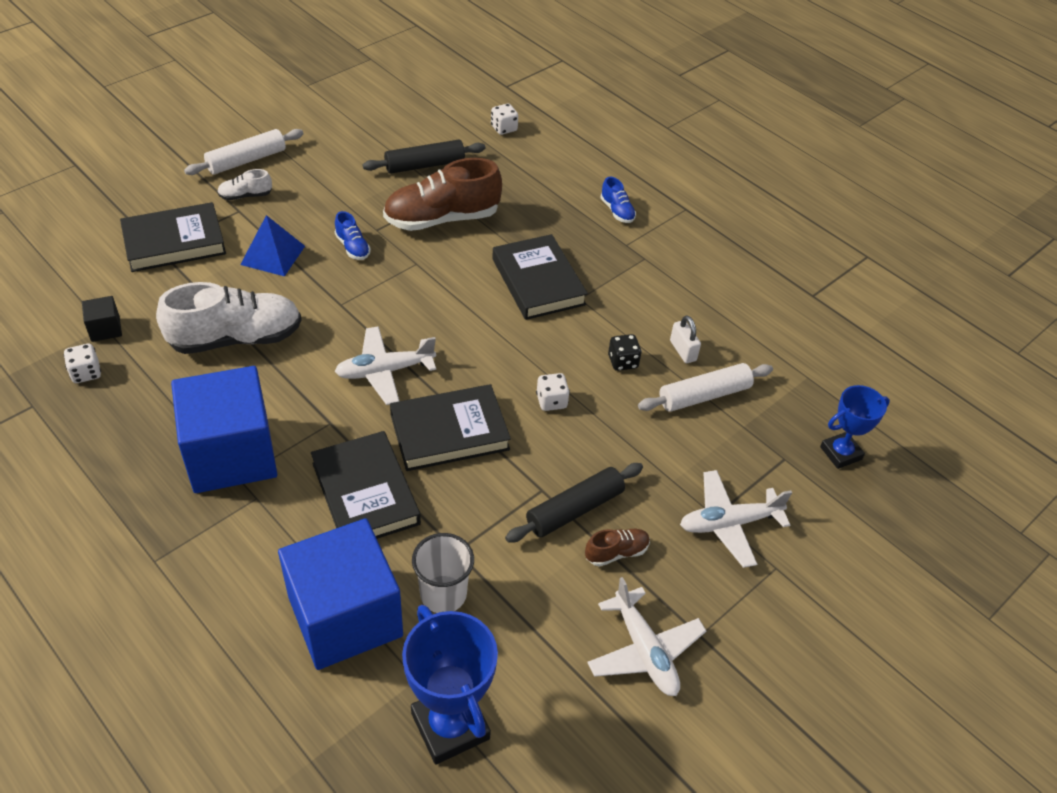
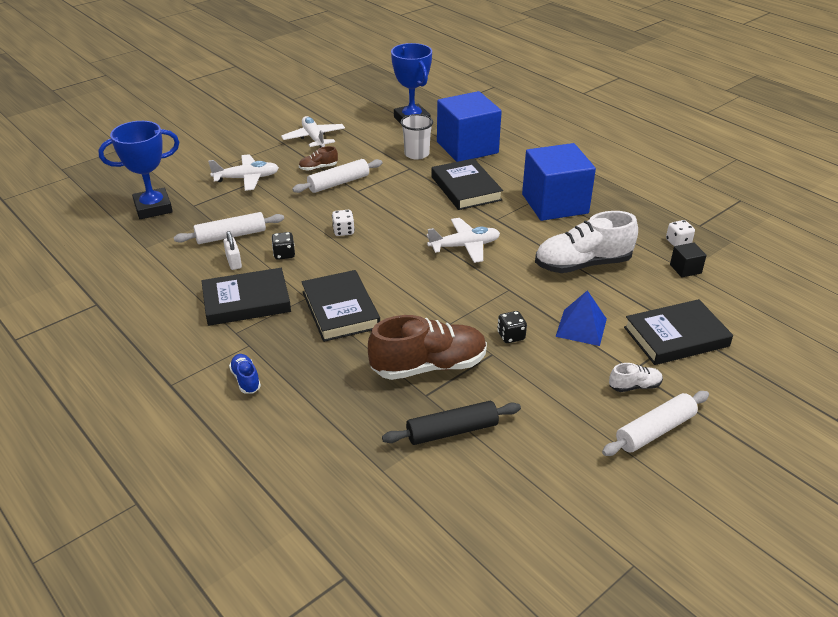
camera: 175 degrees left, 10 degrees down
blue shoe [335,211,371,260] -> black dice [497,311,527,343]
black book [390,384,511,471] -> black book moved to [202,268,291,326]
white dice [491,104,518,135] -> none
black rolling pin [505,463,643,543] -> white rolling pin [292,159,382,193]
blue trophy [820,385,890,469] -> blue trophy [98,121,179,219], size x1.59

